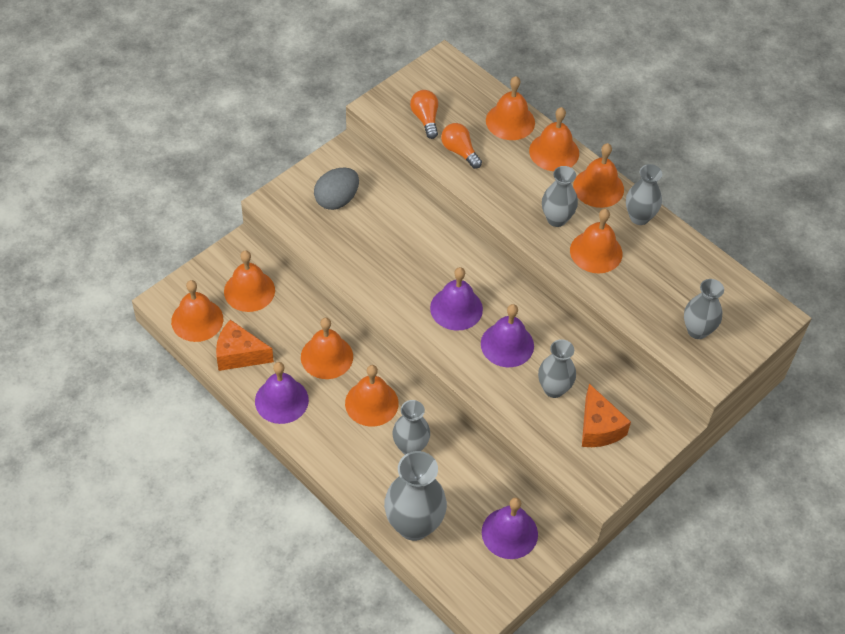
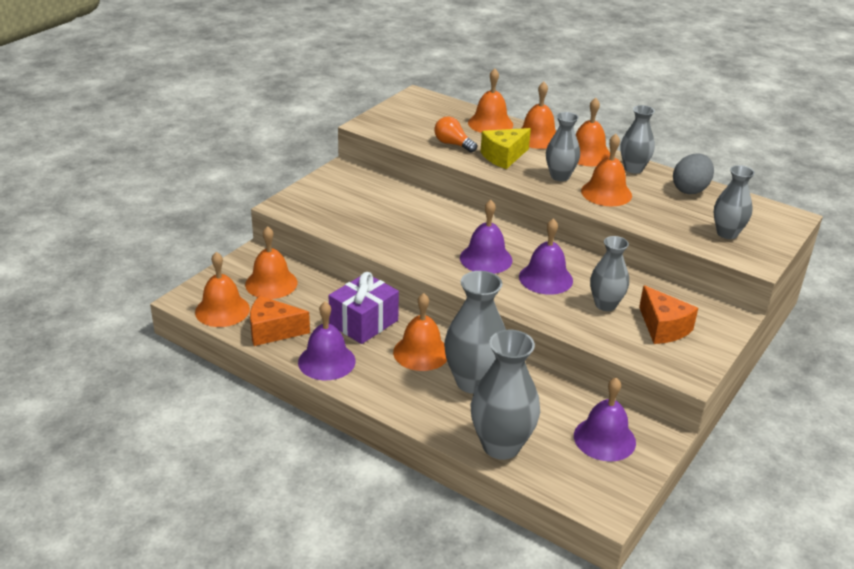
camera: 10 degrees left, 20 degrees down
orange bell [301,318,353,379] -> purple gift [329,272,399,344]
grey egg [314,168,359,210] -> grey egg moved to [673,153,714,194]
grey vase [392,400,430,455] -> grey vase [444,271,506,394], size x1.58
orange light bulb [410,90,438,139] -> none
none -> yellow cheese [481,128,531,169]

